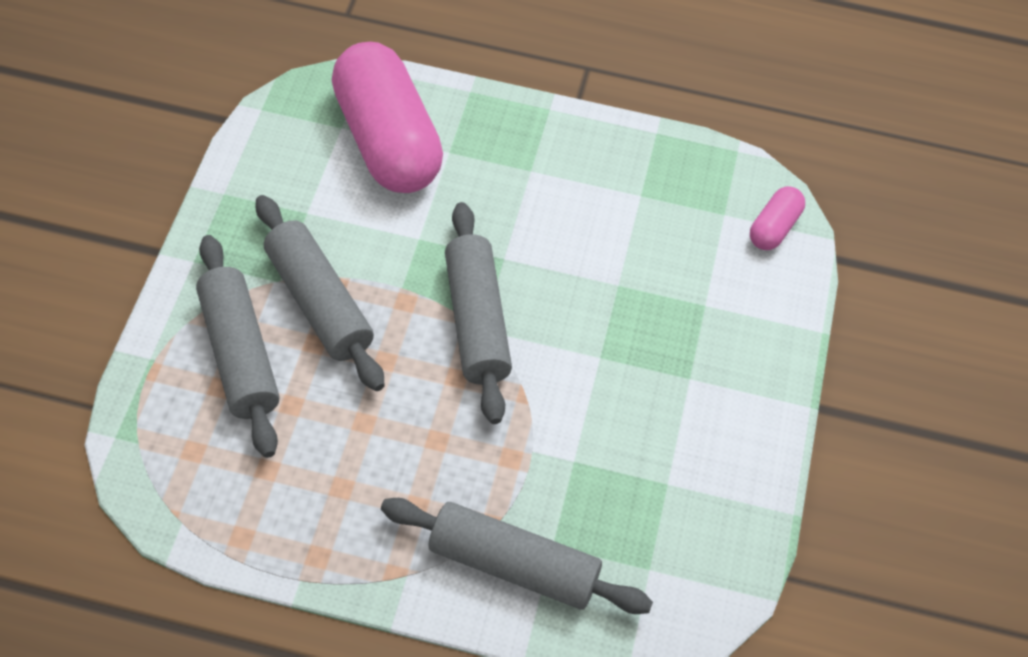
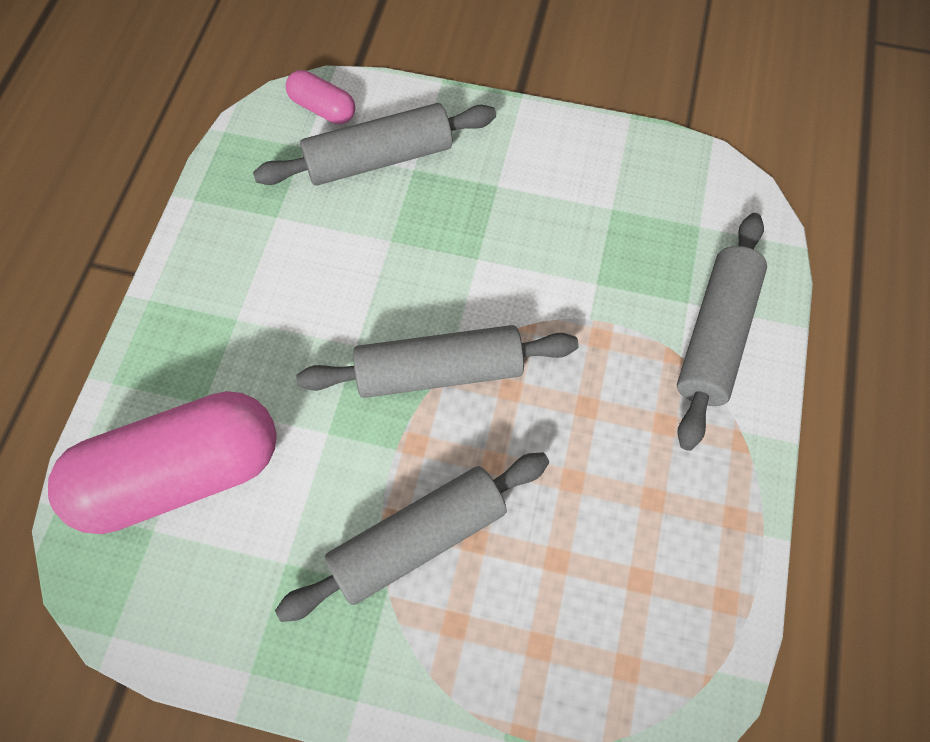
camera: 85 degrees left, 10 degrees up
grey rolling pin [196,235,280,458] -> grey rolling pin moved to [253,103,496,186]

